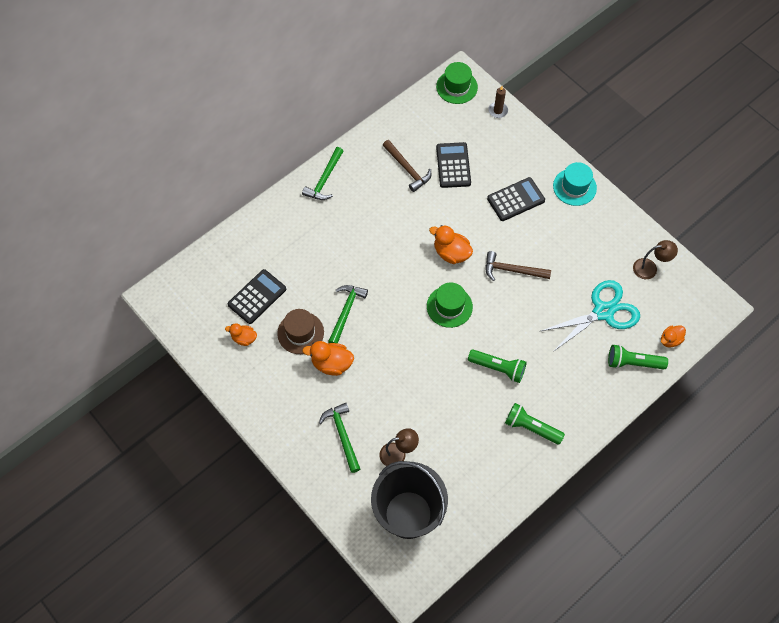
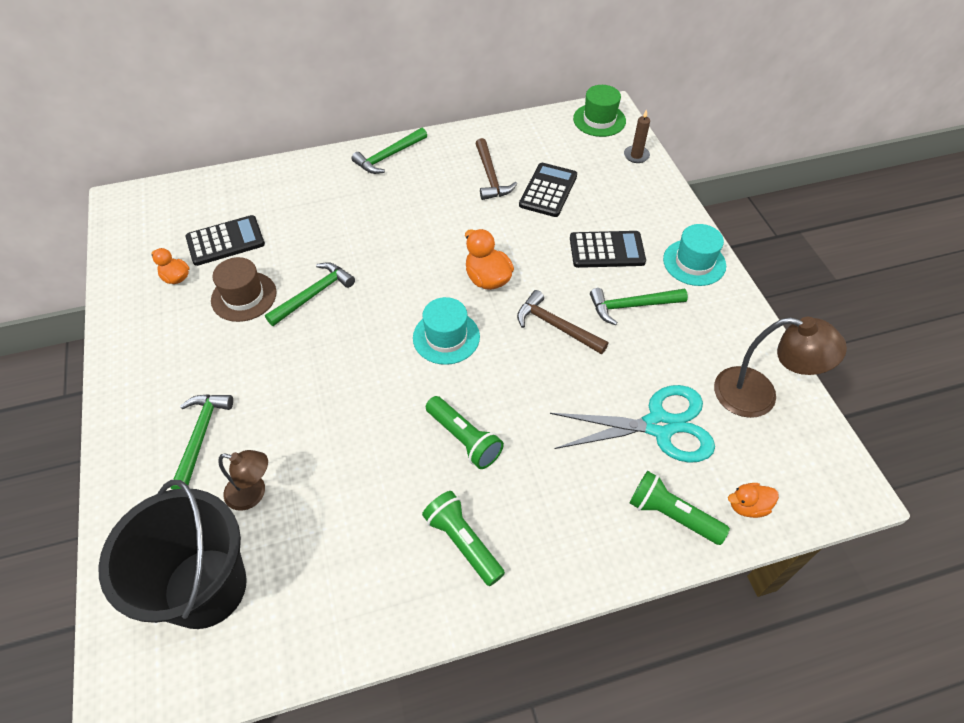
camera: 25 degrees right, 10 degrees down
orange duck [302,341,354,376] -> none
green hat [427,282,473,328] -> turquoise hat [413,297,480,365]
brown lamp [633,240,678,279] -> brown lamp [714,317,847,418], size x1.62
none -> green hammer [590,288,688,325]

